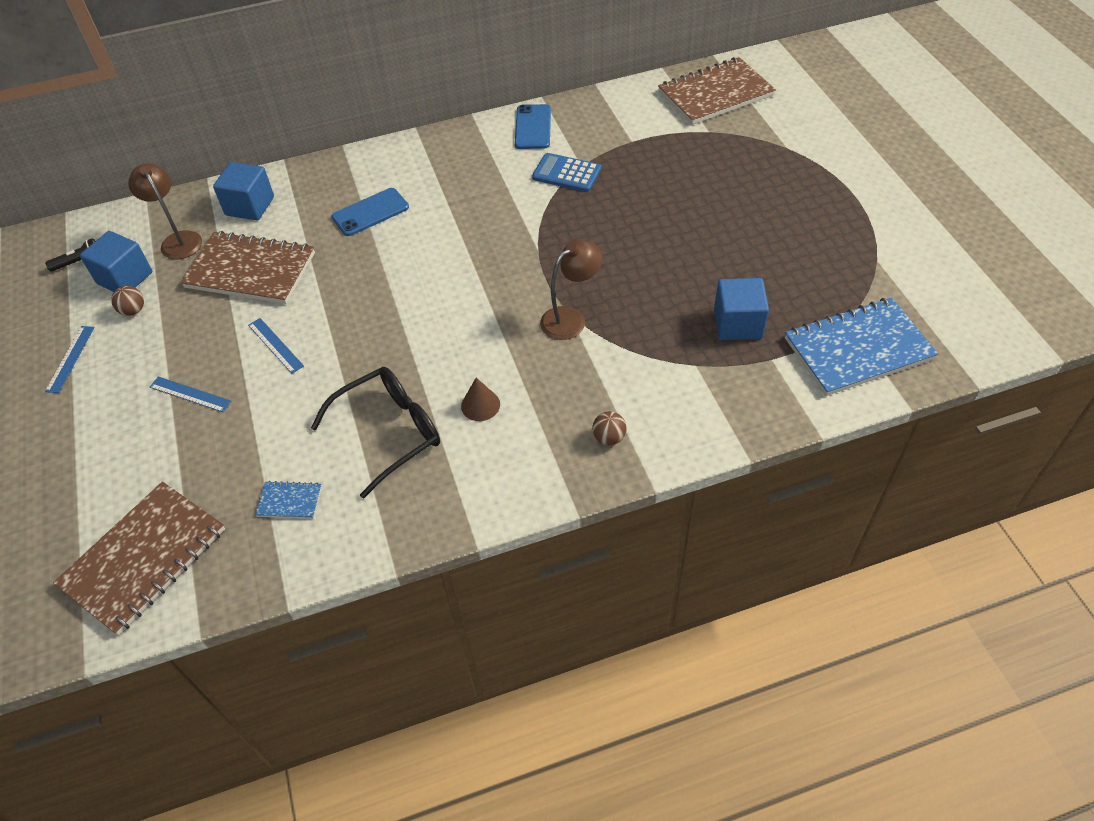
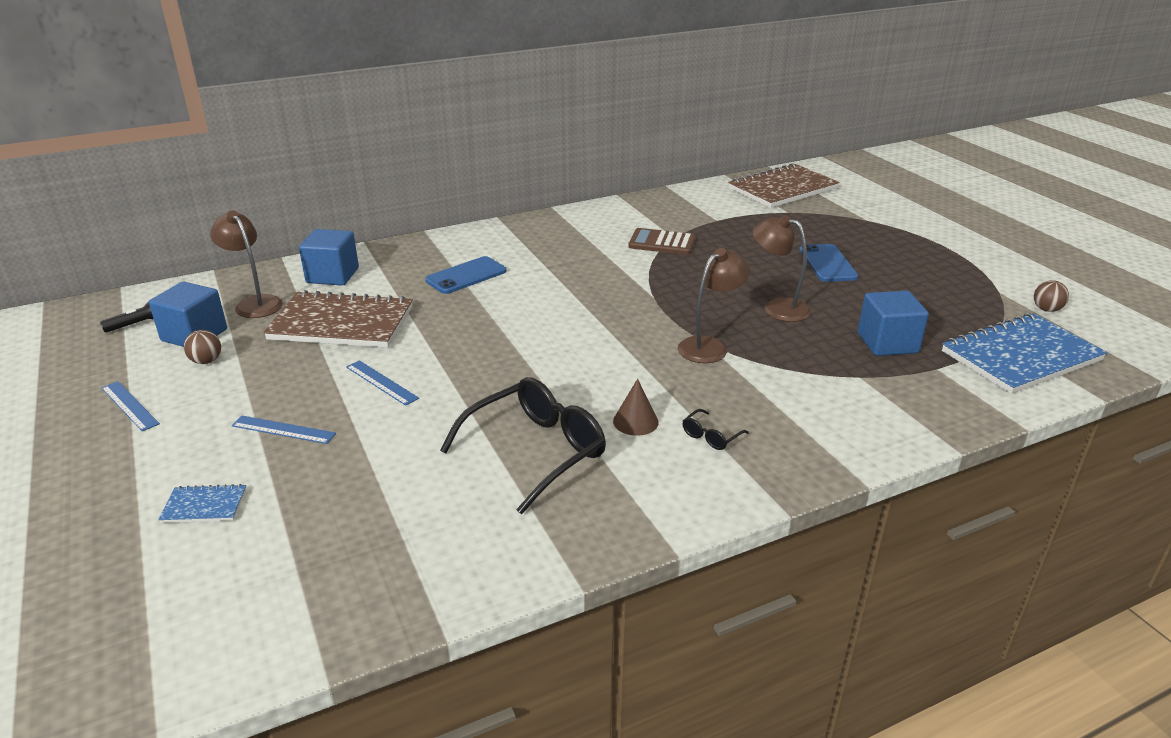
camera: 10 degrees left, 20 degrees down
blue ruler [45,326,95,393] -> blue ruler turned 45 degrees counterclockwise [102,381,160,432]
brown notebook [53,482,225,635] -> none
blue notebook [256,481,322,519] -> blue notebook moved to [158,484,246,523]
blue phone [515,104,551,149] -> blue phone moved to [799,244,858,282]
blue calculator [532,153,601,192] -> brown calculator [628,228,696,255]
brown ball [592,411,627,445] -> brown ball moved to [1034,280,1069,312]
none -> black glasses [682,409,749,450]
none -> brown lamp [753,215,811,322]

